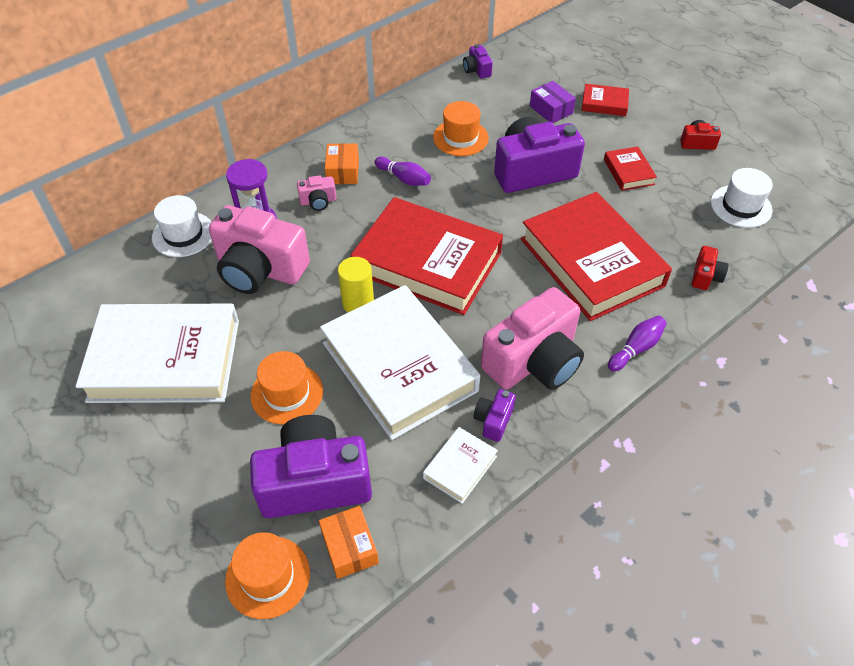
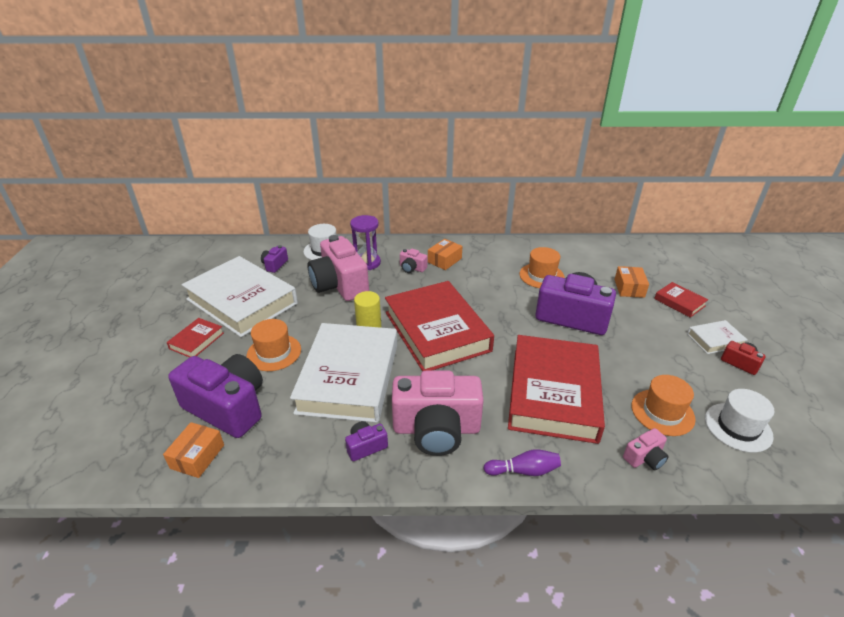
camera: 40 degrees right, 15 degrees down
orange hat [225,532,310,619] -> orange hat moved to [631,375,696,436]
purple bowling pin [375,157,431,186] -> none
white book [423,427,498,504] -> white book moved to [687,320,747,354]
purple camera [463,44,493,79] -> purple camera moved to [261,245,288,273]
purple box [530,81,576,123] -> orange box [615,266,649,298]
red book [604,146,657,191] -> red book moved to [167,318,224,357]
red camera [692,246,729,290] -> pink camera [623,428,669,470]

